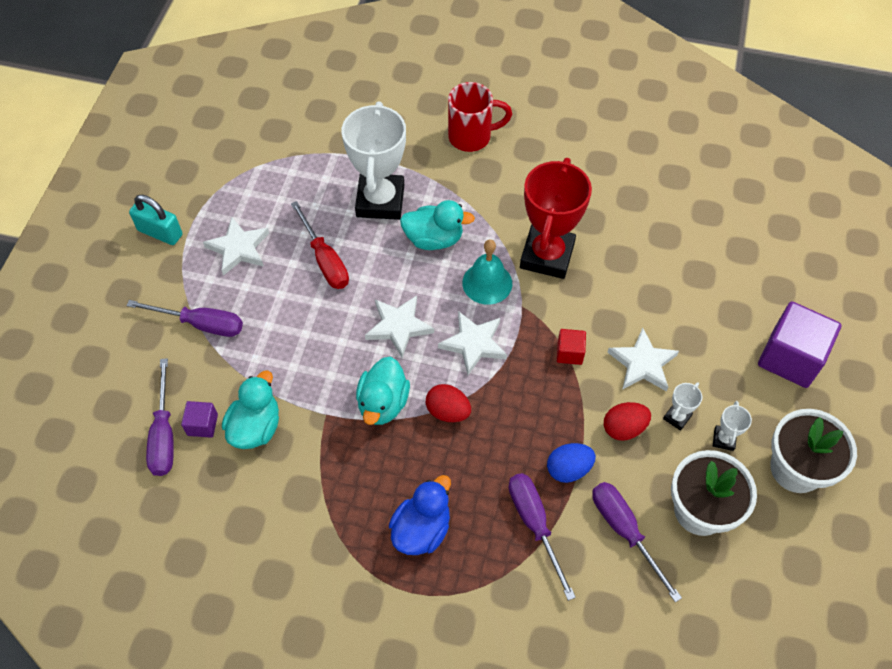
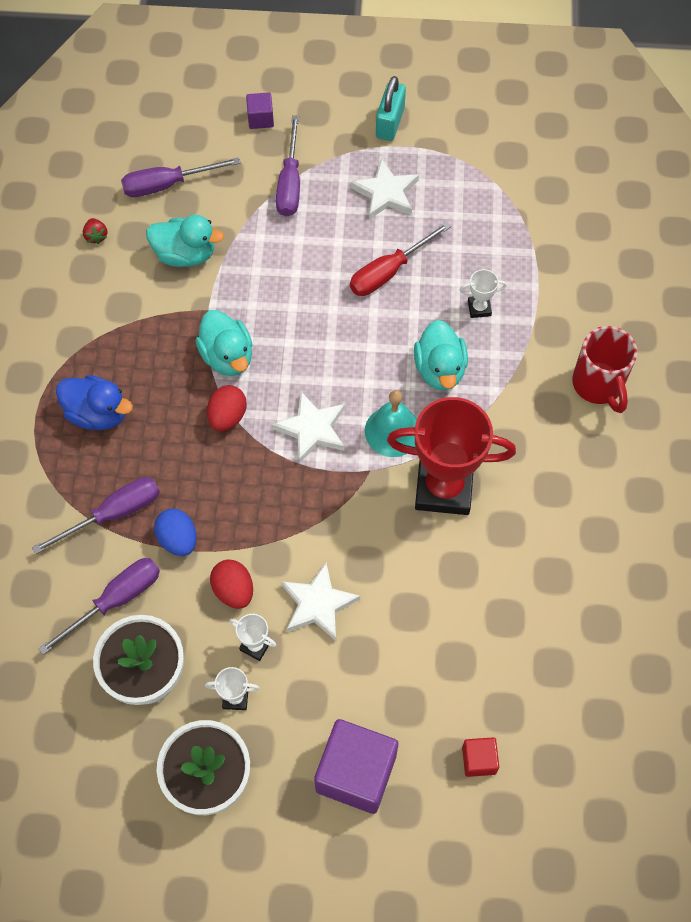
camera: 80 degrees right, 5 degrees up
purple cube [181,401,218,438] -> purple cube moved to [246,92,274,129]
white trophy [342,101,406,220] -> white trophy [460,269,507,318], size x0.41
turquoise duck [356,357,410,425] -> turquoise duck turned 120 degrees counterclockwise [195,310,253,376]
white star [365,295,434,358] -> none
red cube [557,329,586,365] -> red cube moved to [462,737,499,777]
none -> red strawberry [83,218,108,244]

